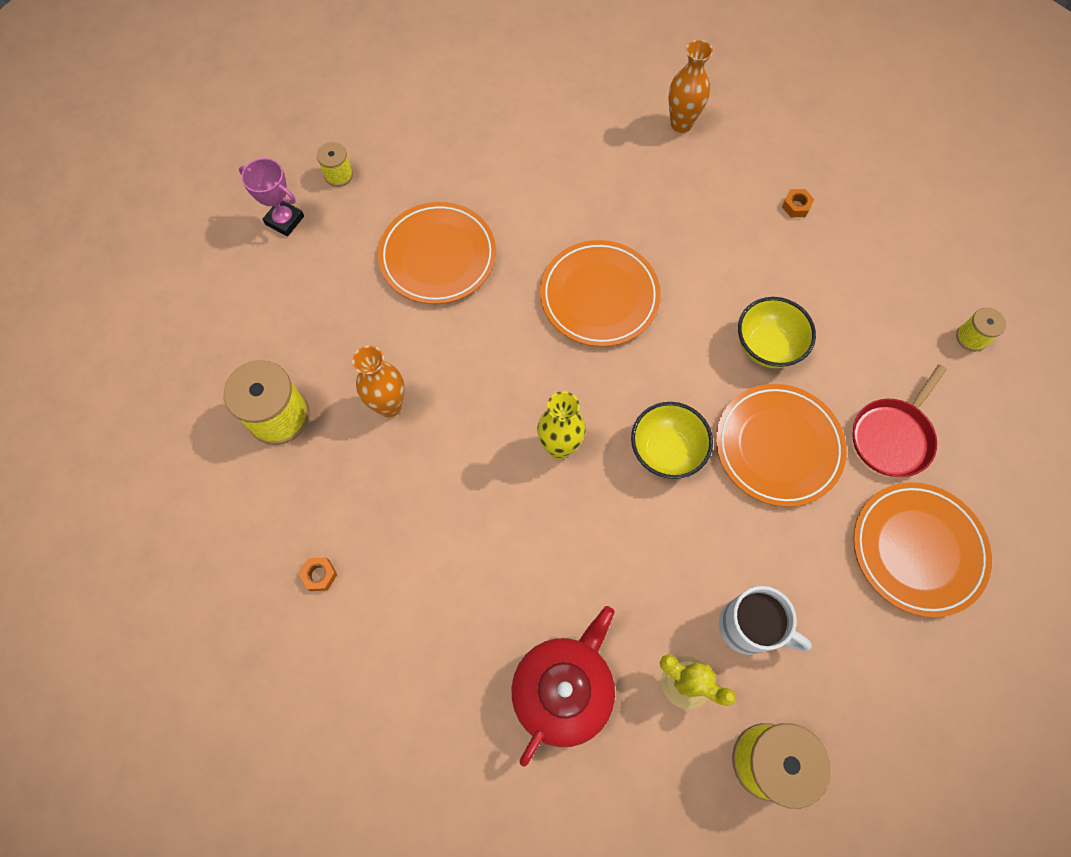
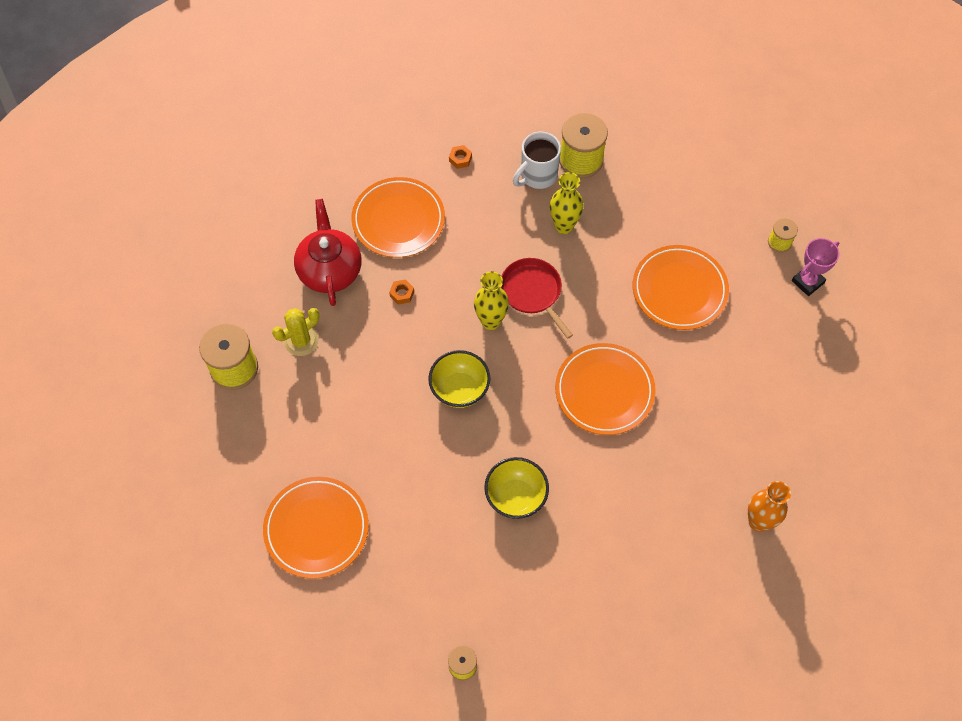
camera: 110 degrees right, 5 degrees down
pink trophy [239,158,304,236] -> pink trophy moved to [792,238,839,296]
orange vase [352,346,405,417] -> yellow vase [550,172,584,234]
red teapot [512,606,615,767] -> red teapot turned 150 degrees counterclockwise [294,199,361,306]
orange plate [716,384,847,507] -> orange plate moved to [351,177,445,258]
white mug [719,586,812,655] -> white mug moved to [513,132,561,189]
orange nut [782,189,815,218] -> orange nut moved to [389,279,414,305]
red pan [852,364,947,477] -> red pan moved to [501,258,573,339]

